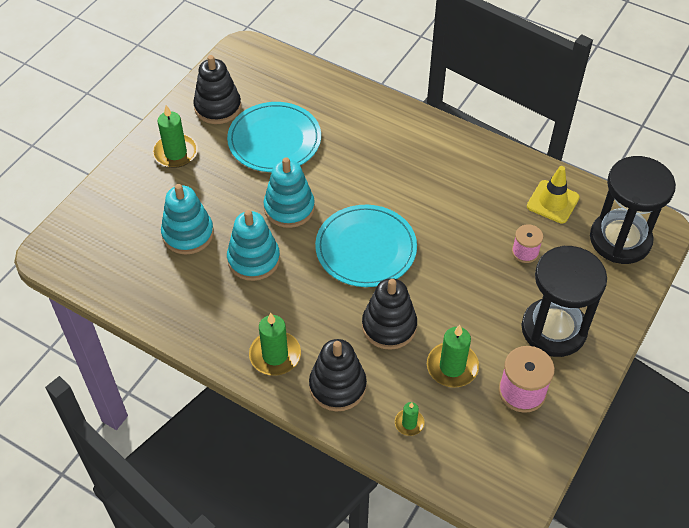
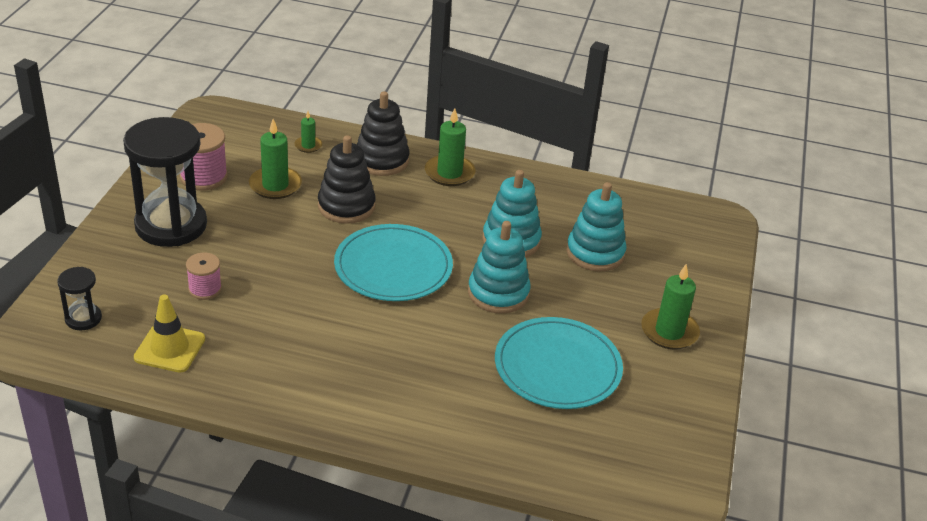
camera: 160 degrees right, 15 degrees down
black stacking toy [193,55,241,124] -> none
black hourglass [590,156,676,264] -> black hourglass [57,267,102,330], size x0.46

